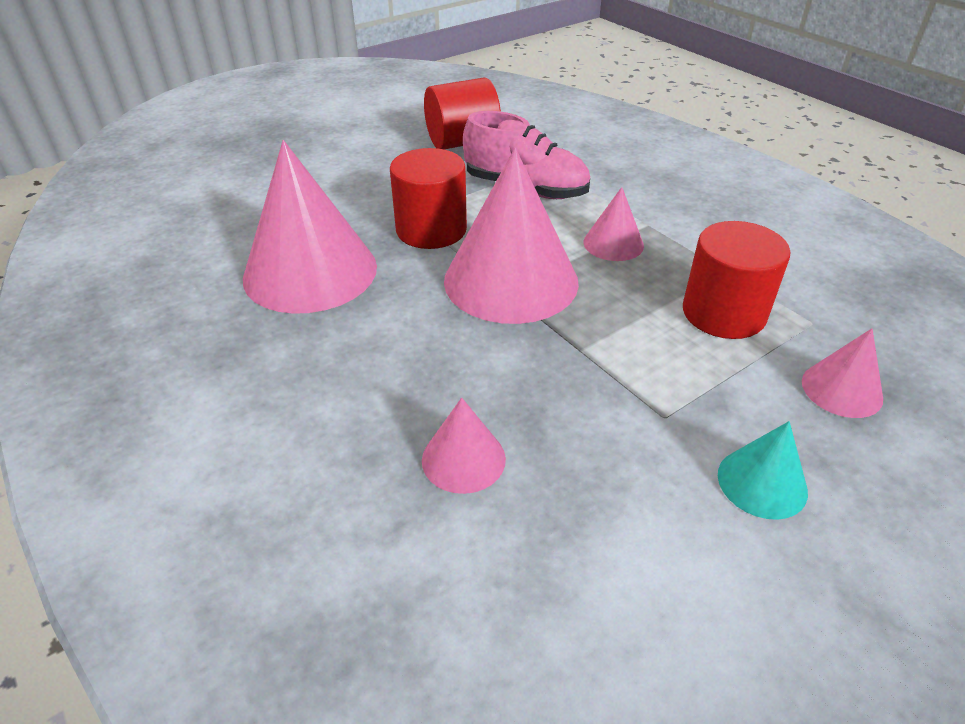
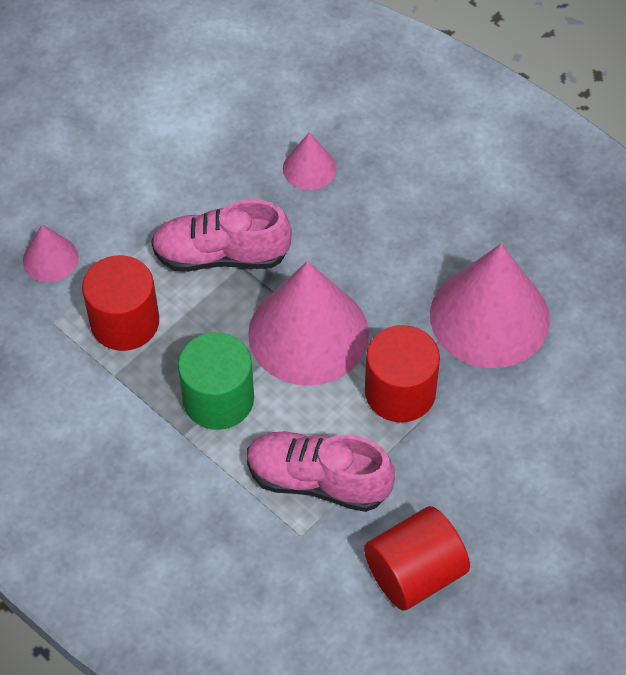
camera: 170 degrees right, 15 degrees up
pink cone [583,187,644,261] -> green cylinder [178,332,254,430]
turquoise cone [718,421,808,520] -> none
none -> pink shoe [151,200,292,272]

